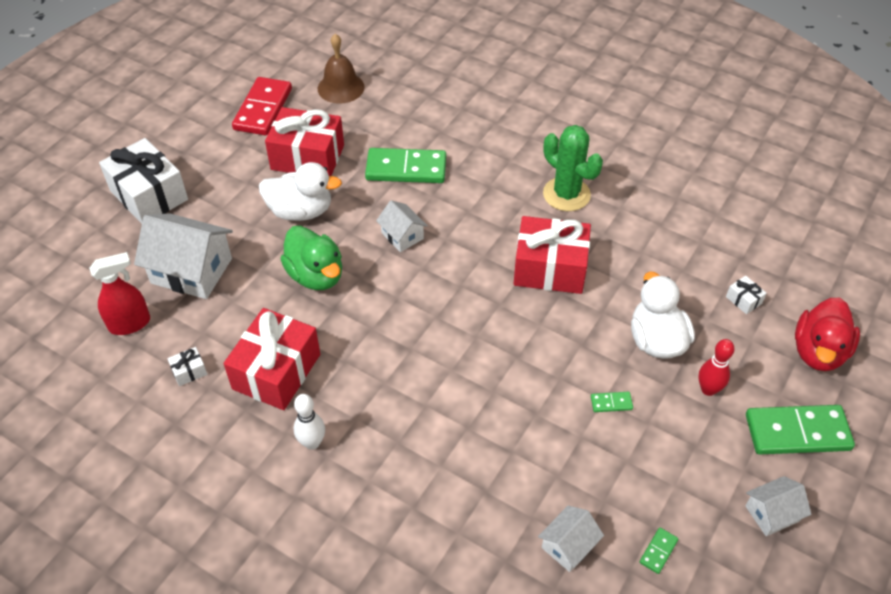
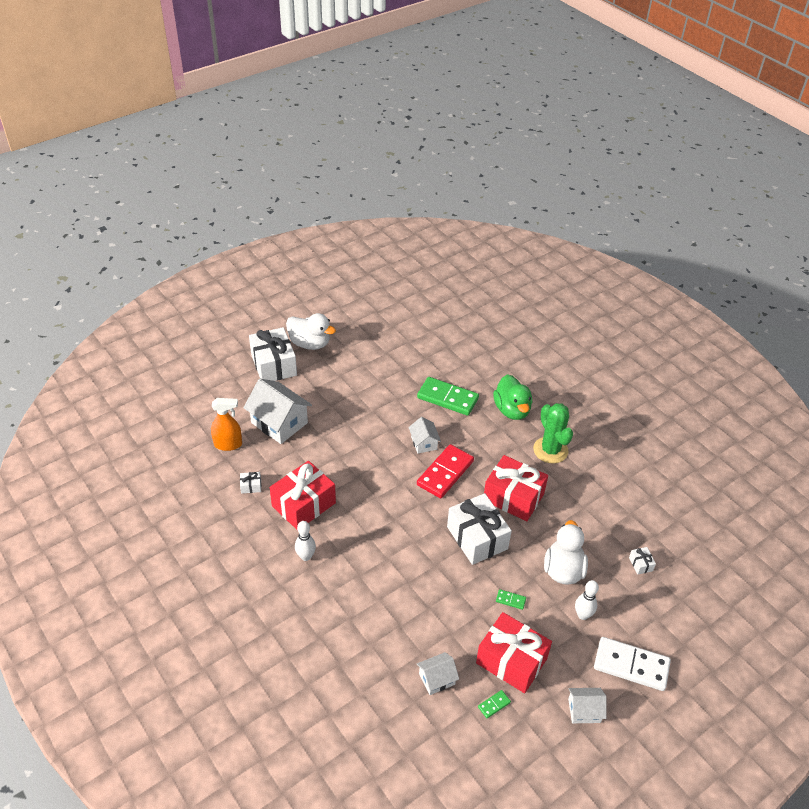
camera: 20 degrees right, 5 degrees down
red spray bottle [89,252,150,335] -> orange spray bottle [211,398,242,451]
red domino [232,77,292,135] -> red domino moved to [417,444,474,498]
white duck [259,162,342,221] -> white duck moved to [286,313,336,350]
red gift [265,107,344,176] -> red gift moved to [476,612,552,693]
green duck [281,226,342,290] -> green duck moved to [493,374,532,420]
brown bell [318,34,365,104] -> none
red bowling pin [698,339,735,396] -> white bowling pin [575,580,599,620]
green domino [746,405,855,454] -> white domino [594,637,671,691]
red duck [795,298,860,371] -> none
none -> white gift [447,493,512,565]

